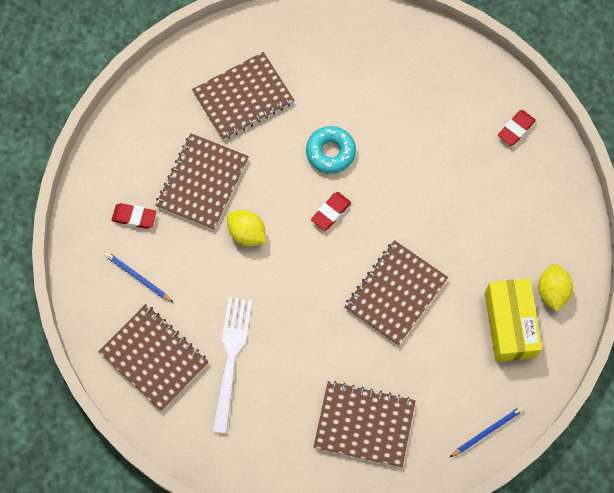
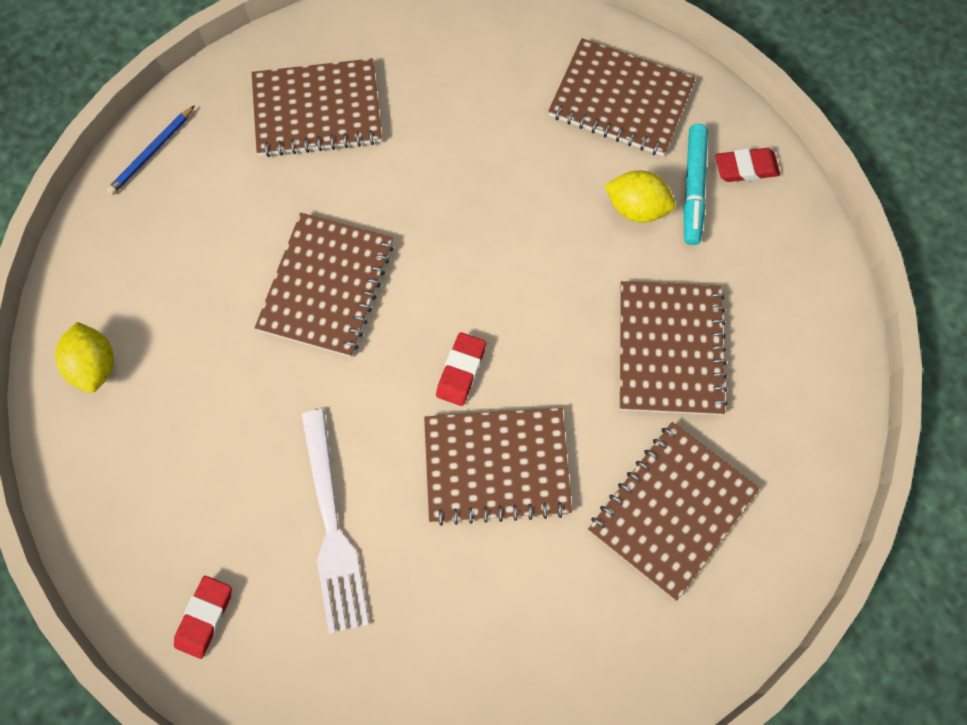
camera: 160 degrees right, 0 degrees up
blue pencil [105,252,174,303] -> turquoise marker [683,124,708,245]
red eraser [111,203,156,229] -> red eraser moved to [715,148,780,182]
white fork [212,297,252,434] -> white fork moved to [301,409,369,634]
yellow lemon [227,210,266,246] -> yellow lemon moved to [604,171,675,223]
turquoise donut [306,126,356,174] -> brown notebook [424,408,572,526]
yellow box [485,278,542,362] -> none

